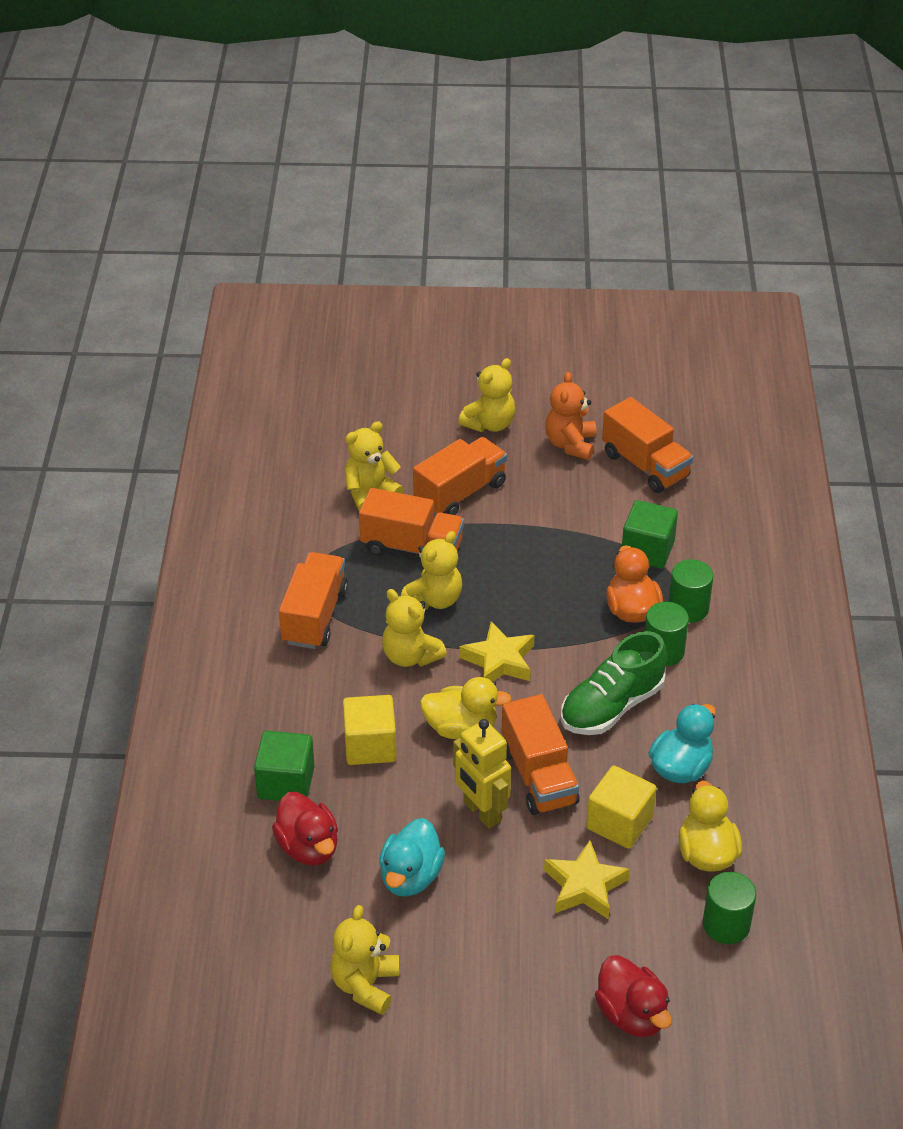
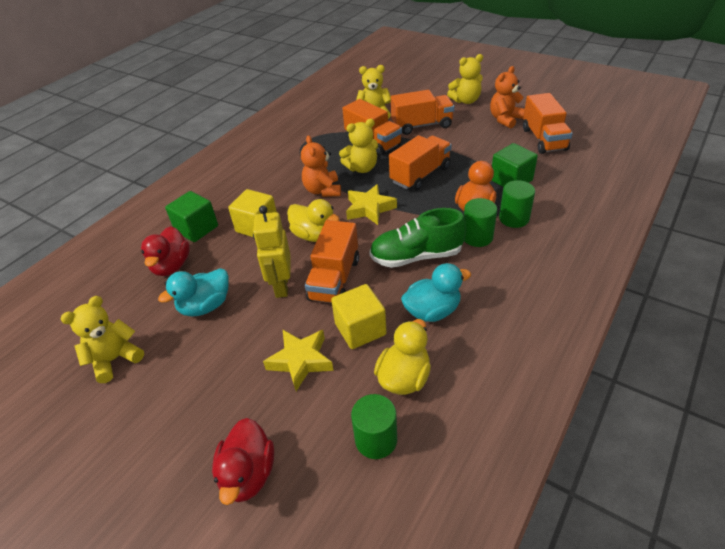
camera: 35 degrees right, 0 degrees up
orange truck [279,552,348,649] -> orange truck moved to [389,135,452,191]
yellow teddy bear [382,589,447,667] -> orange teddy bear [301,135,341,197]

